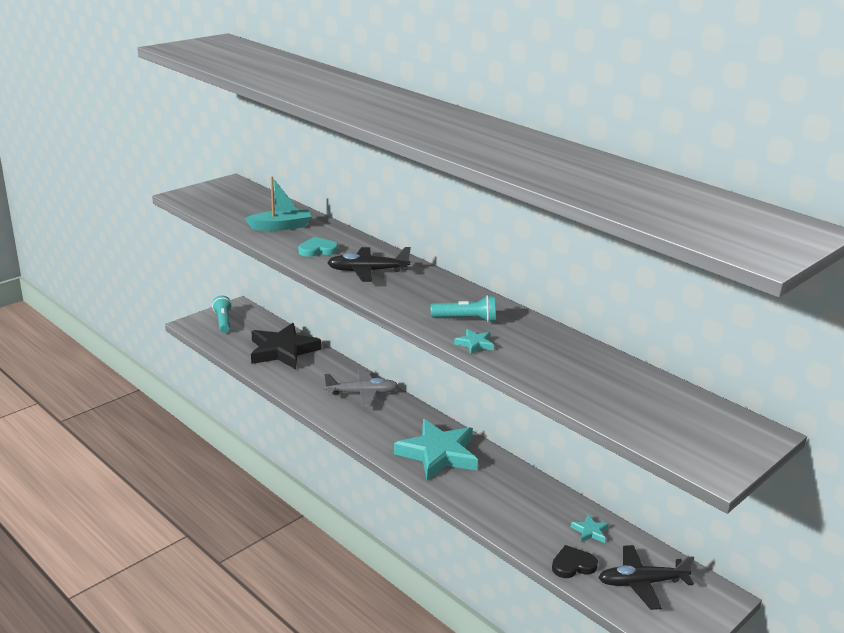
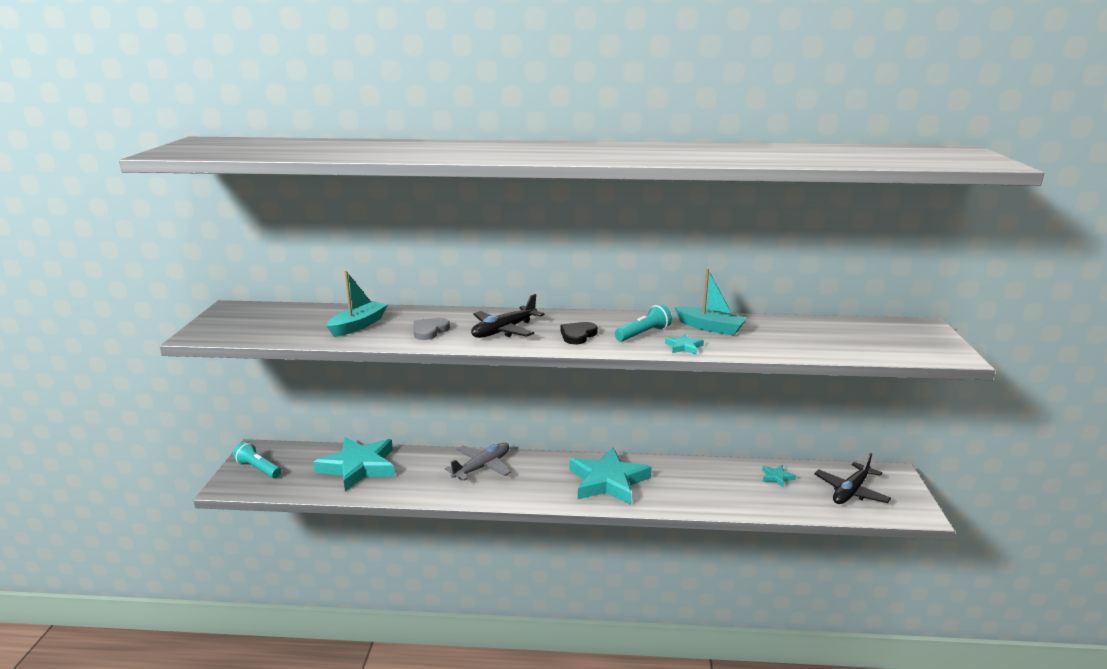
camera: 40 degrees left, 5 degrees down
black star [251,323,321,369] -> turquoise star [313,437,395,492]
turquoise heart [299,237,338,257] -> grey heart [413,318,450,340]
black heart [552,545,598,578] -> black heart moved to [561,322,598,344]
none -> turquoise boat [675,269,747,335]

